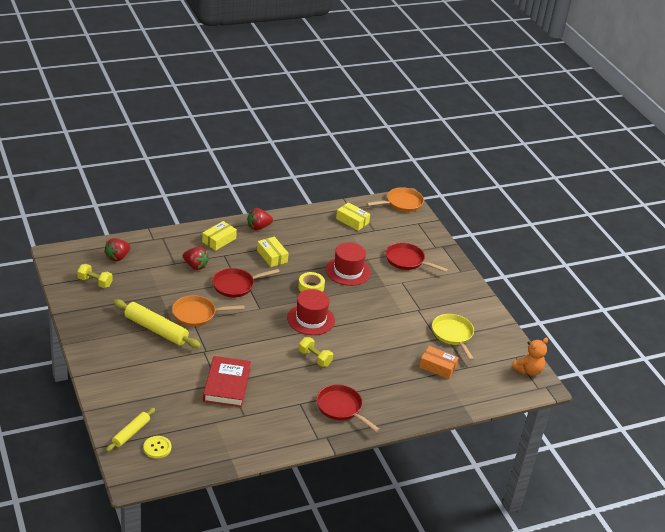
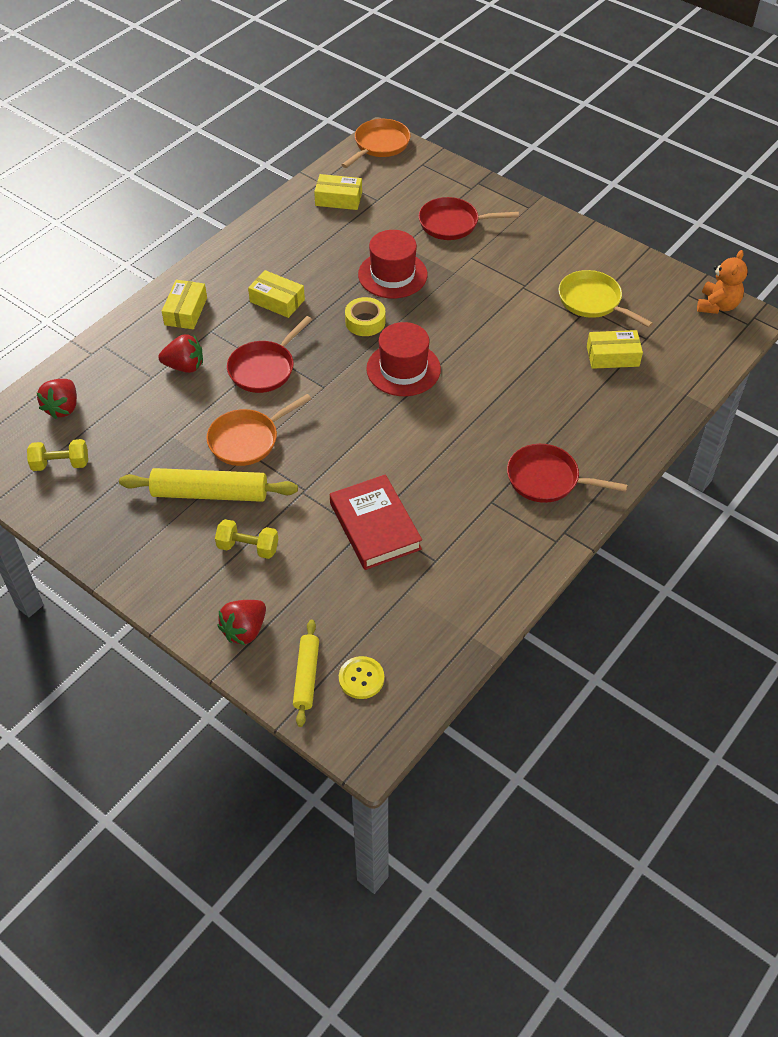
camera: 25 degrees left, 15 degrees up
red strawberry [247,208,273,230] -> red strawberry moved to [217,600,266,645]
yellow dumbbell [299,337,333,367] -> yellow dumbbell moved to [215,519,278,559]
orange box [419,346,459,379] -> yellow box [587,330,643,369]

